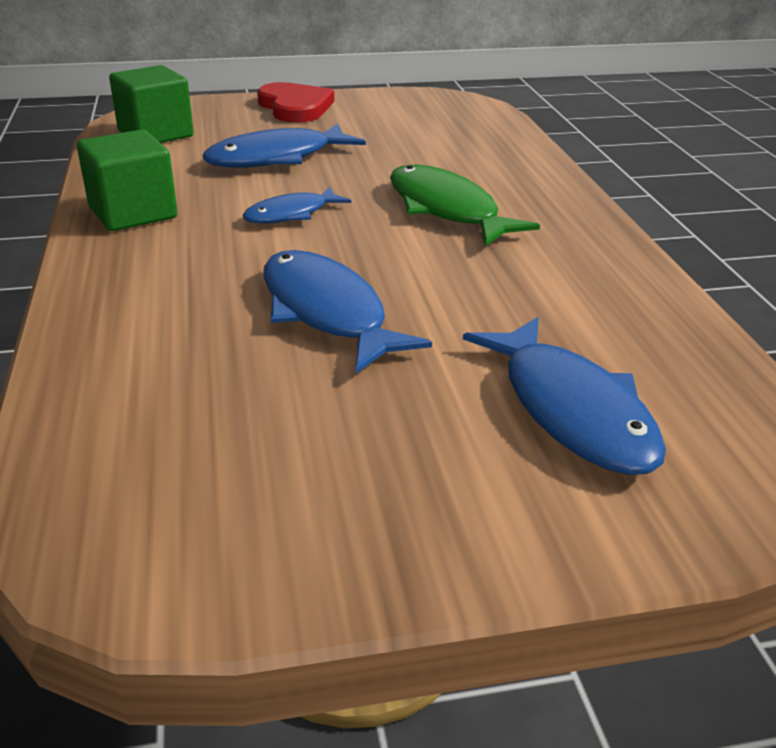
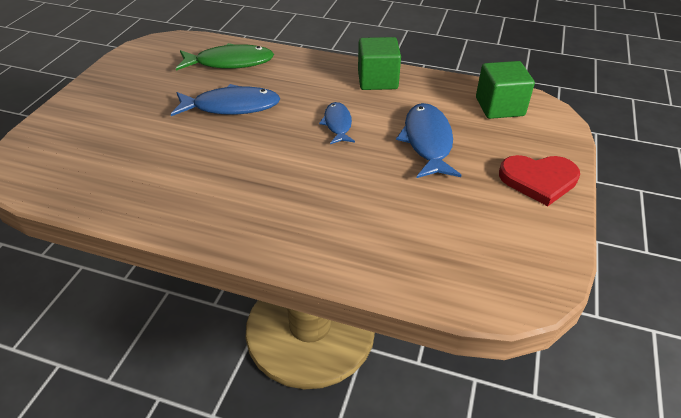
camera: 120 degrees right, 10 degrees up
green fish [390,165,540,246] -> green fish moved to [176,43,274,71]
blue fish [463,317,666,475] -> none

